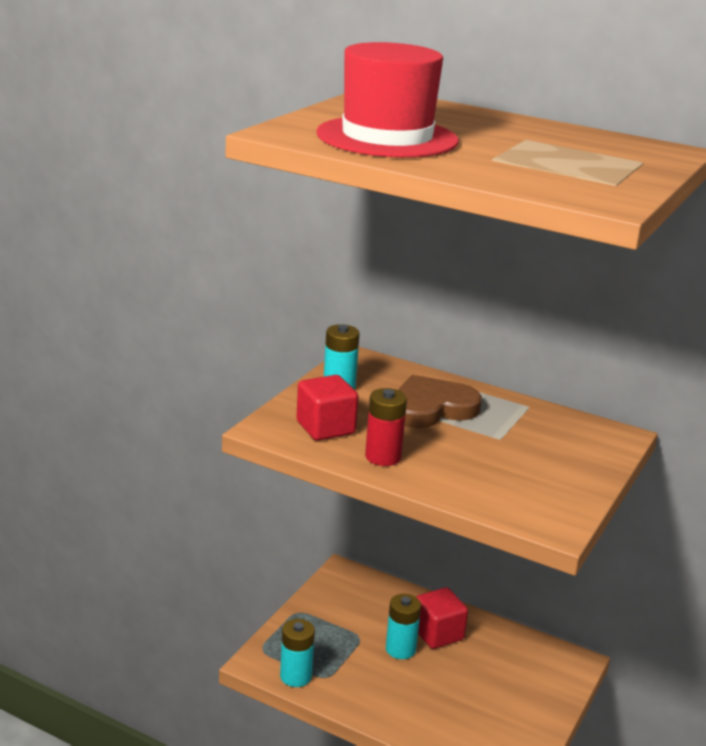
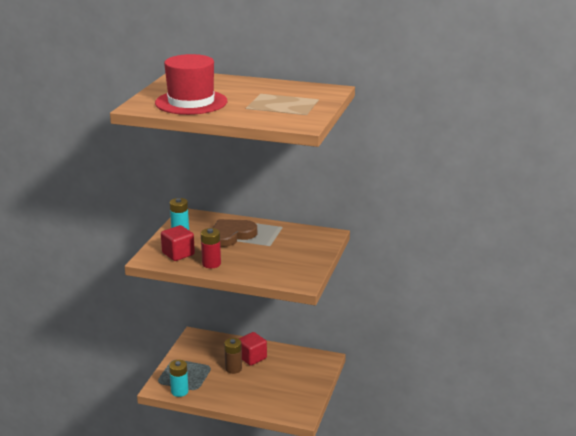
camera: 10 degrees left, 0 degrees up
turquoise battery [386,594,421,659] -> brown battery [224,338,242,374]

